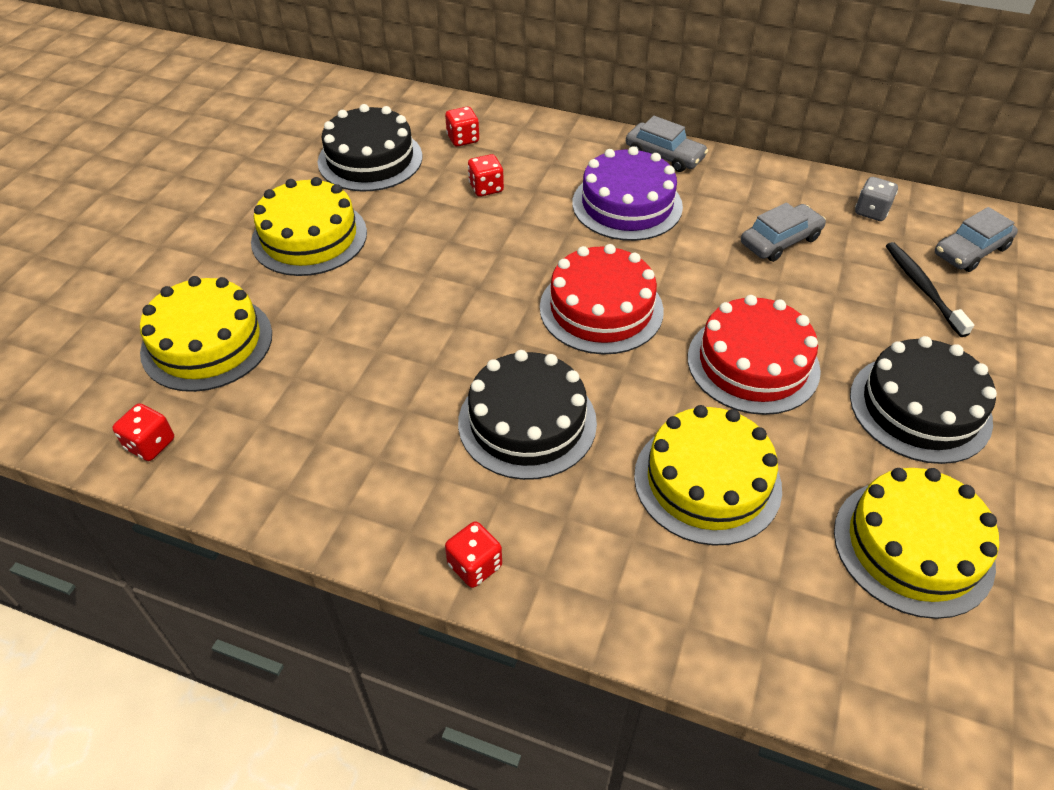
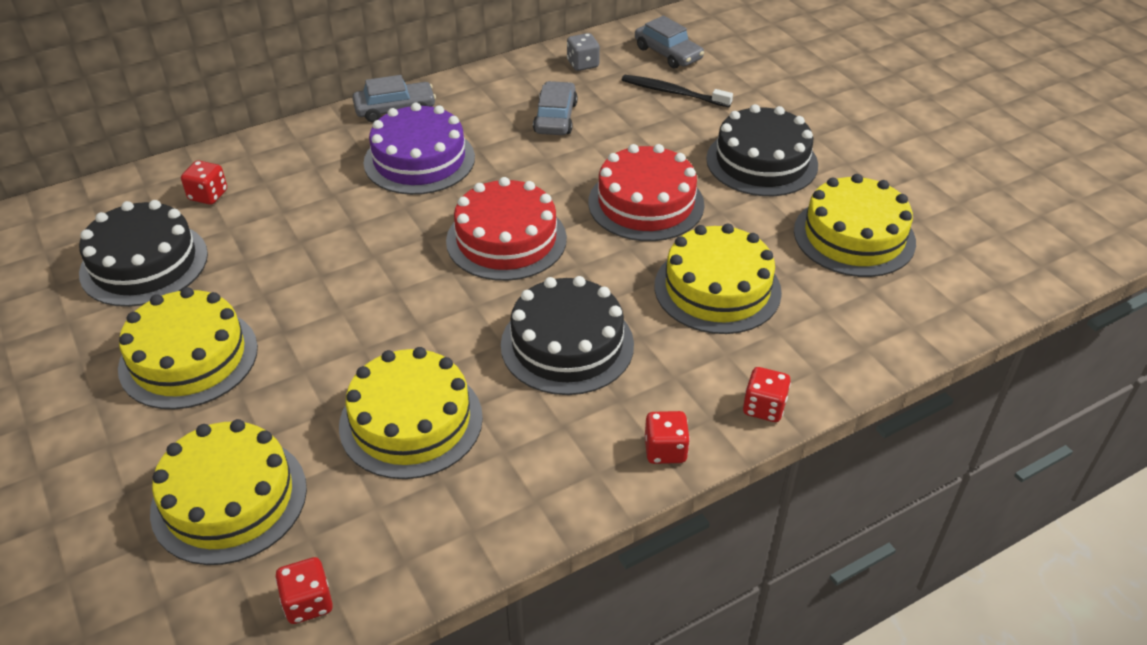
camera: 50 degrees left, 5 degrees down
red dice [468,154,504,197] -> red dice moved to [743,367,791,422]
grey car [935,207,1018,272] -> grey car turned 45 degrees counterclockwise [635,16,704,69]
none -> yellow cake [339,347,483,479]

